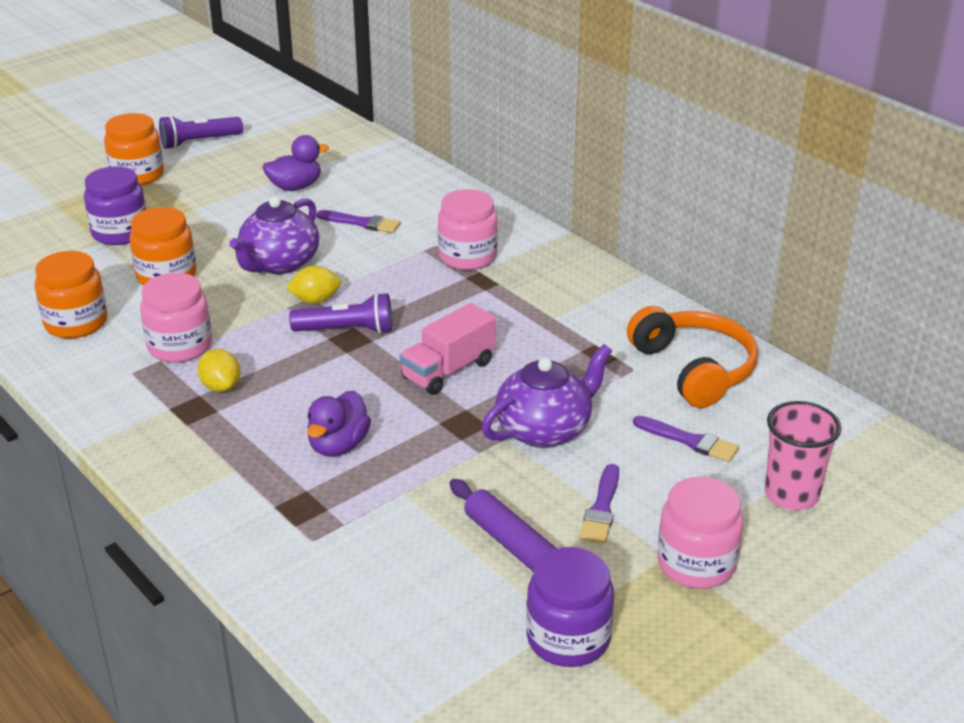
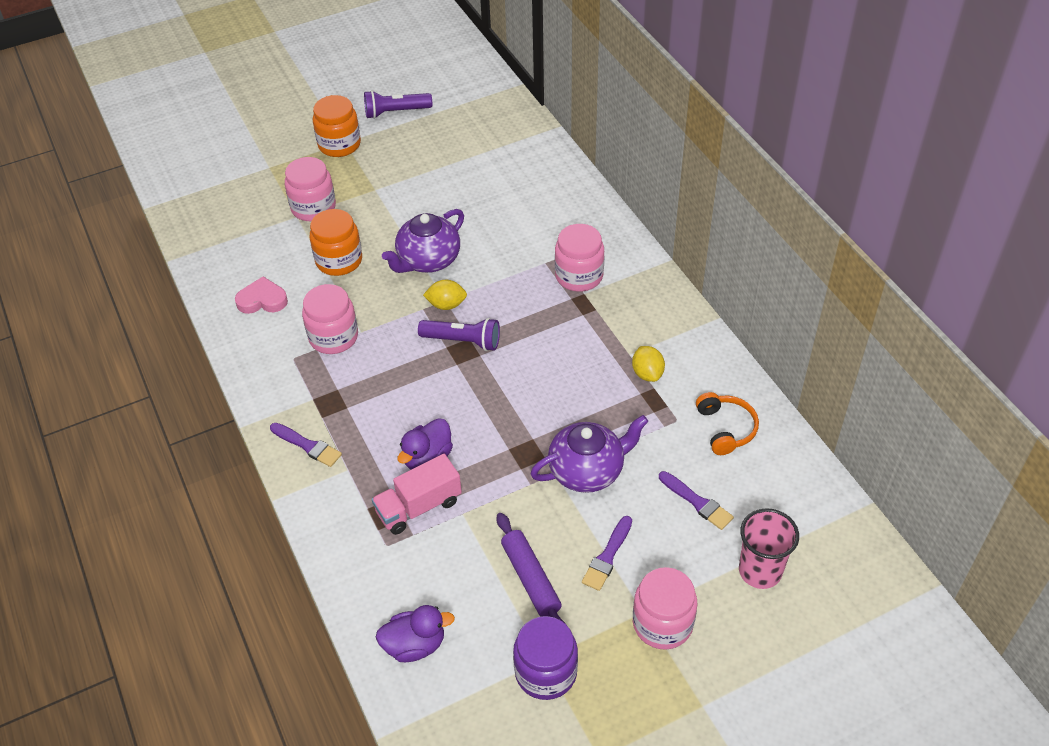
camera: 15 degrees right, 15 degrees up
orange jar [35,251,108,338] -> pink heart [235,277,288,314]
purple jar [84,166,146,245] -> pink jar [285,157,336,221]
yellow lemon [197,349,241,392] -> yellow lemon moved to [632,346,665,382]
purple duck [263,135,329,191] -> purple duck moved to [376,605,455,662]
purple brush [316,210,401,233] -> purple brush moved to [270,423,342,467]
pink truck [400,303,496,395] -> pink truck moved to [372,454,462,535]
orange headphones [627,306,758,408] -> orange headphones [696,392,759,455], size x0.63

